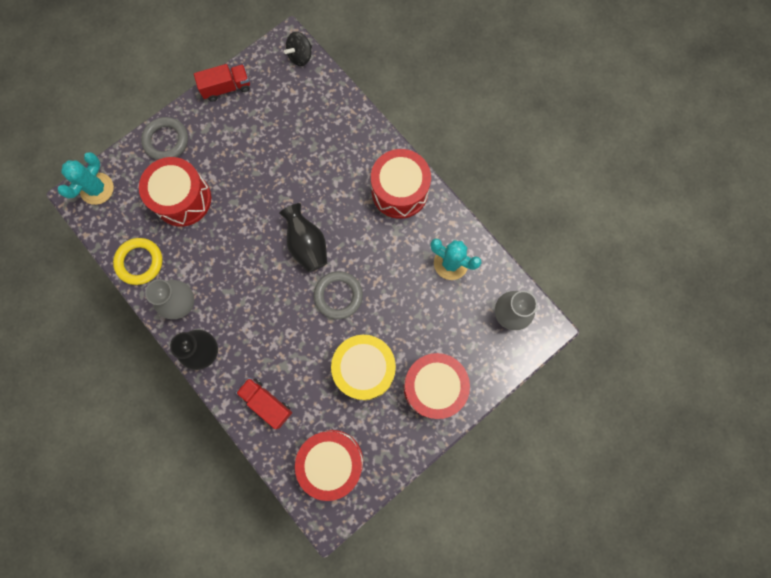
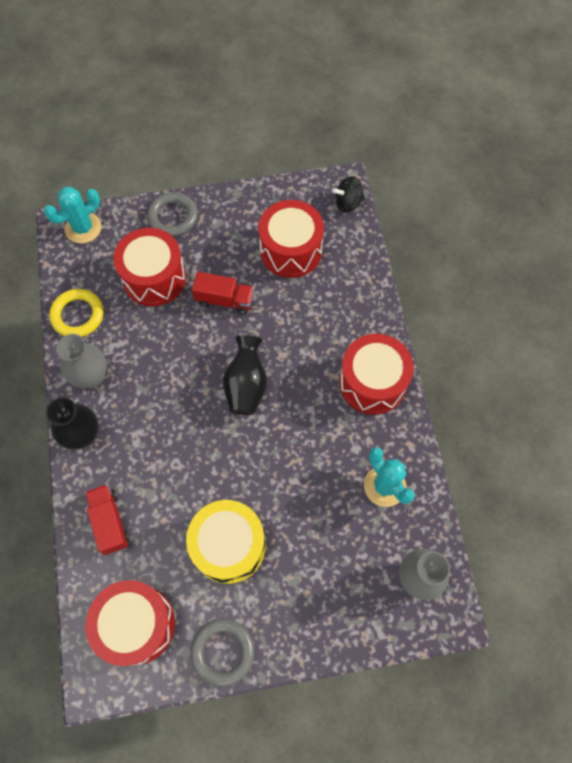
camera: 30 degrees right, 10 degrees down
red truck [194,64,250,101] -> red truck moved to [192,272,254,314]
grey ring [314,271,363,319] -> grey ring moved to [190,618,255,687]
red drum [404,353,470,419] -> red drum moved to [259,200,324,278]

